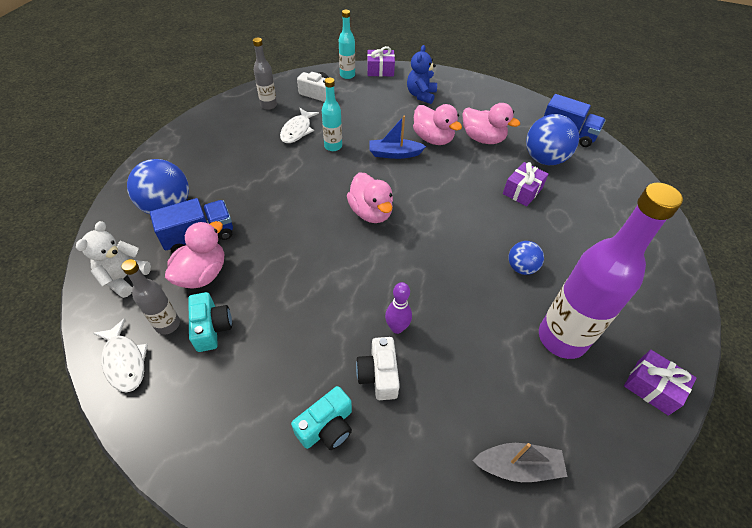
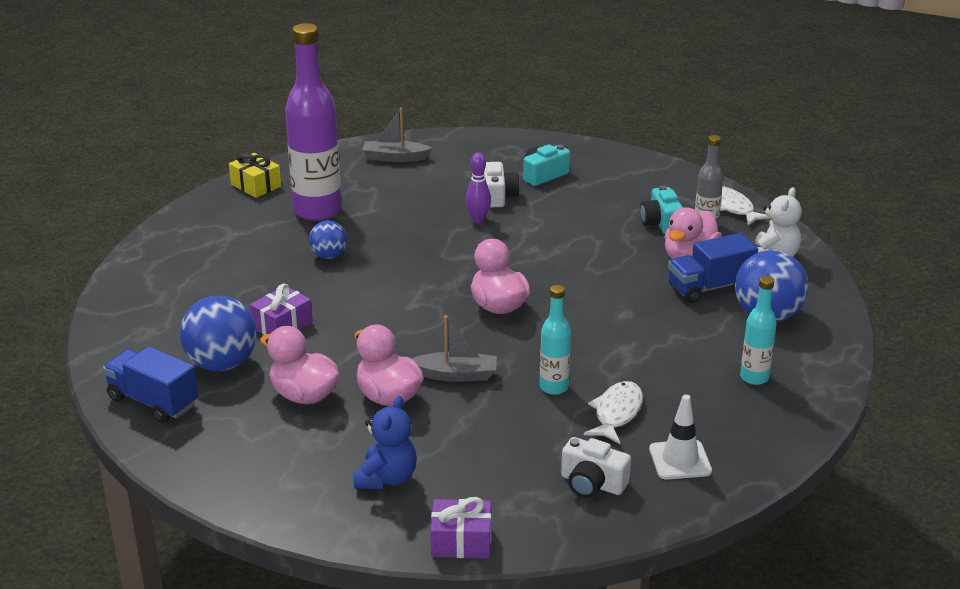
camera: 175 degrees left, 20 degrees down
grey bottle [253,38,277,110] -> white traffic cone [649,395,712,480]
turquoise bottle [339,10,355,79] -> turquoise bottle moved to [740,276,777,385]
blue boat [370,116,426,159] -> grey boat [412,315,497,382]
purple gift [624,350,696,416] -> yellow gift [229,153,281,198]

